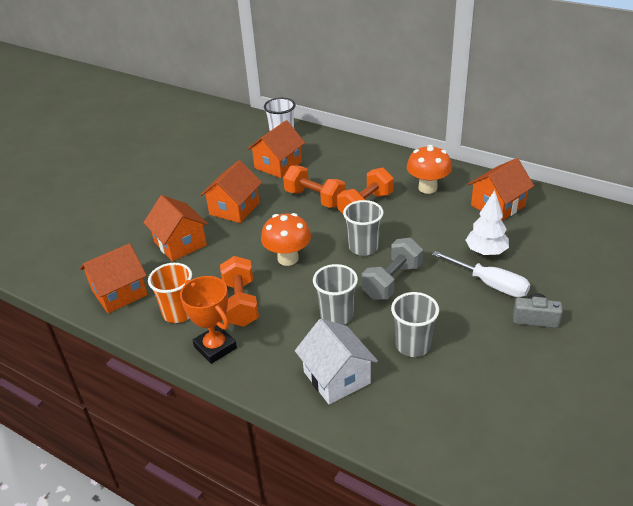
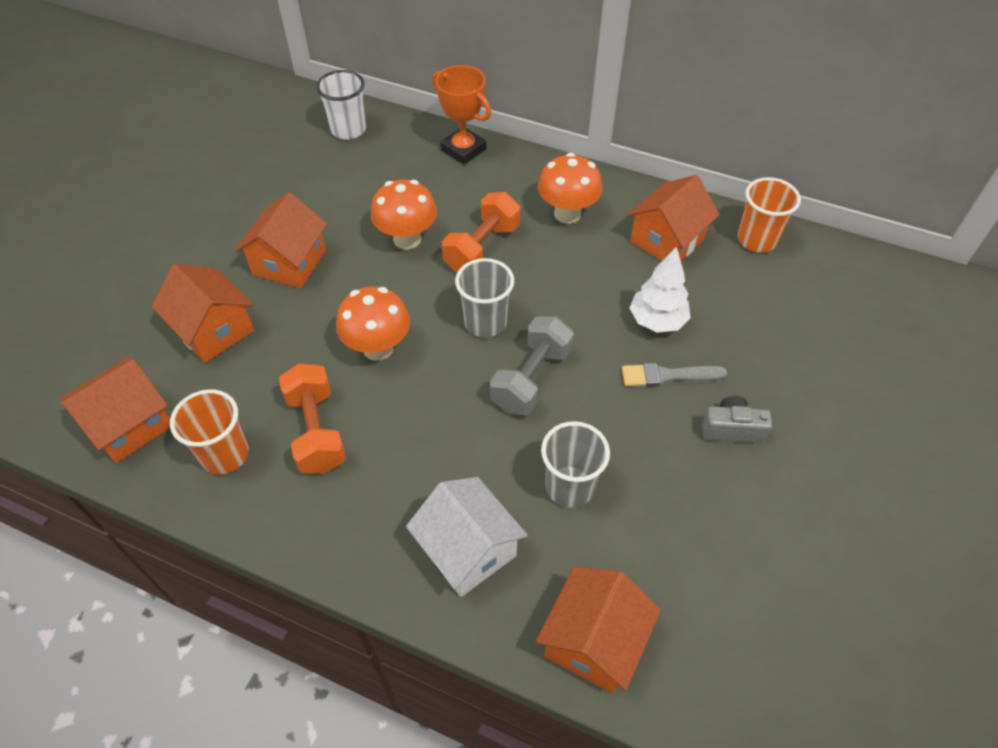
camera: 10 degrees left, 15 degrees up
orange trophy [180,276,237,364] -> orange trophy moved to [432,65,491,165]
orange house [247,120,305,178] -> orange house moved to [536,566,661,694]
orange dumbbell [283,165,346,208] -> orange mushroom [371,180,437,249]
grey cup [313,264,358,325] -> none
white screwdriver [432,251,530,297] -> grey brush [622,363,727,387]
none -> orange cup [738,177,801,253]

